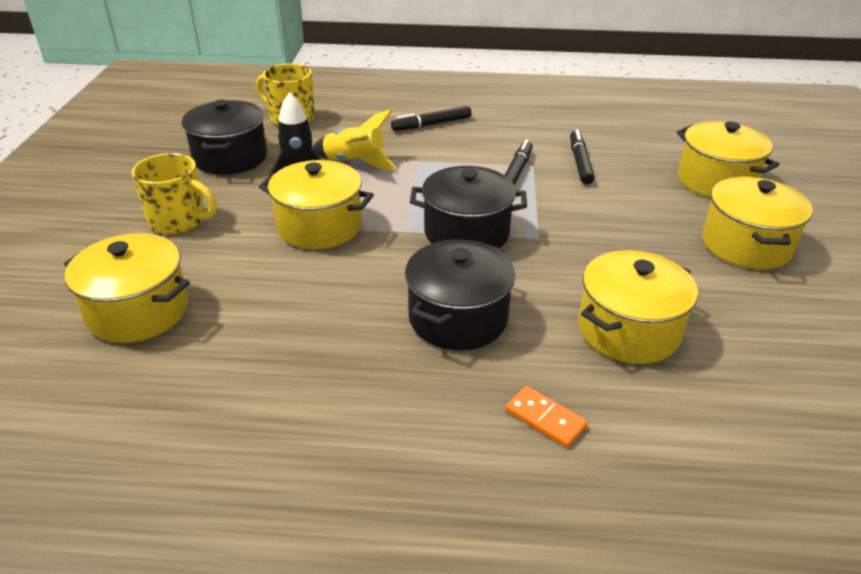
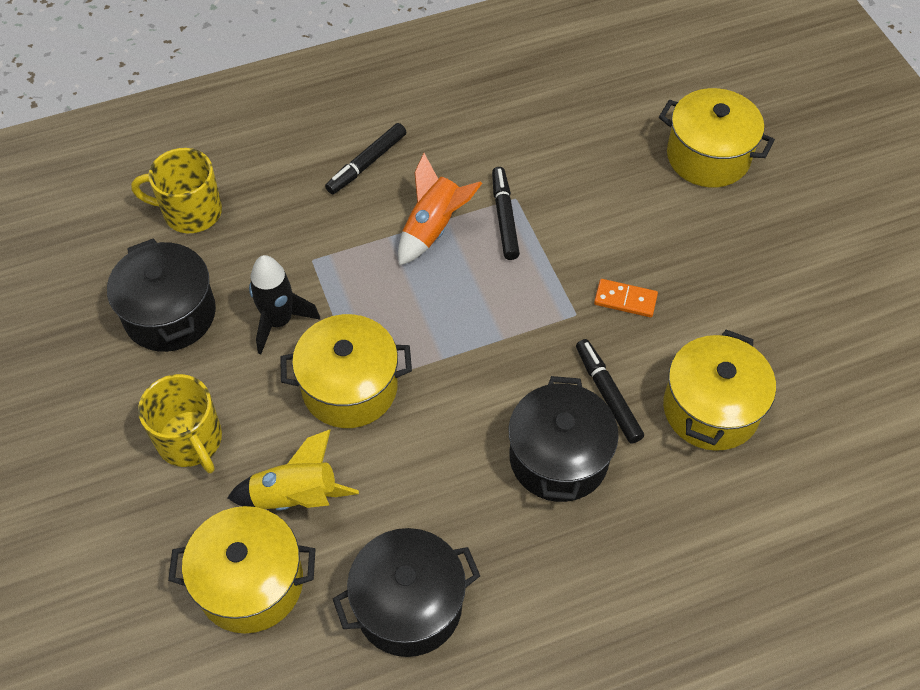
camera: 25 degrees left, 20 degrees up
yellow mug [131,153,217,234] -> yellow mug turned 60 degrees clockwise [138,374,222,473]
yellow rocket [312,109,397,169] -> yellow rocket moved to [227,429,359,511]
black pot [410,166,527,248] -> black pot moved to [333,528,480,657]
orange domino [505,386,588,448] -> orange domino moved to [594,279,658,317]
black marker [570,130,594,185] -> black marker moved to [576,339,644,444]
yellow pot [702,177,813,270] -> none
none -> orange rocket [398,153,482,266]

